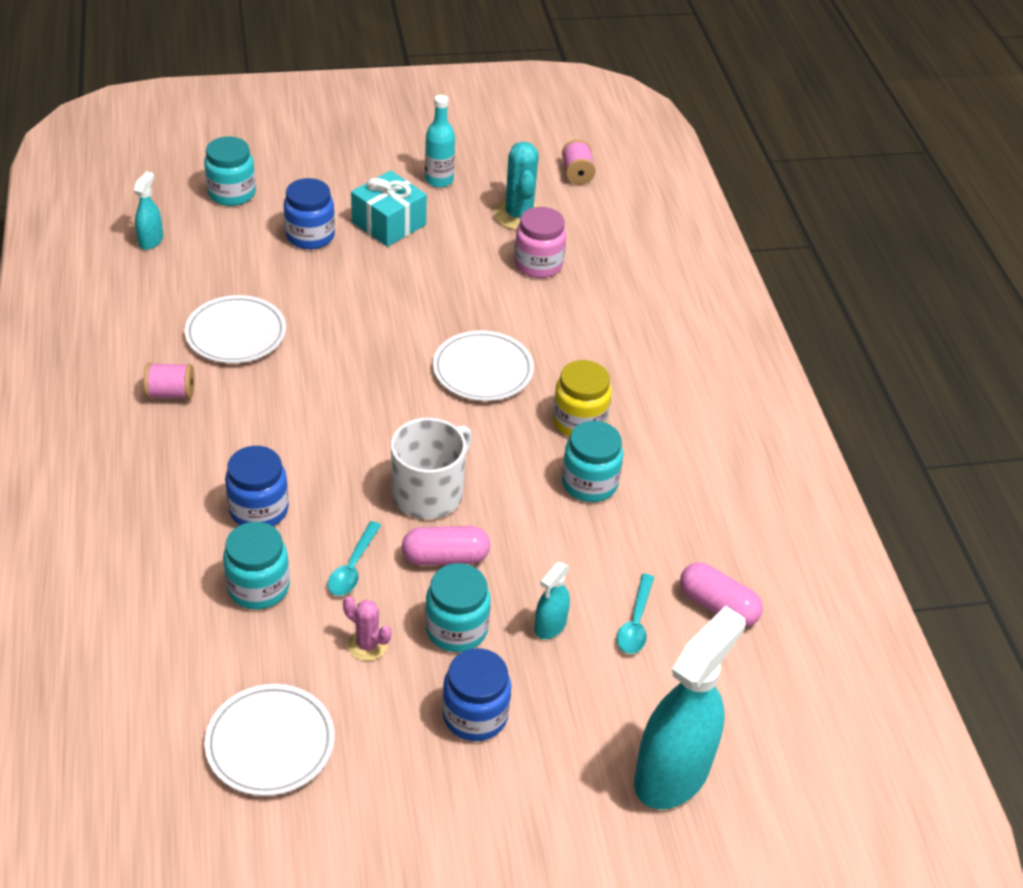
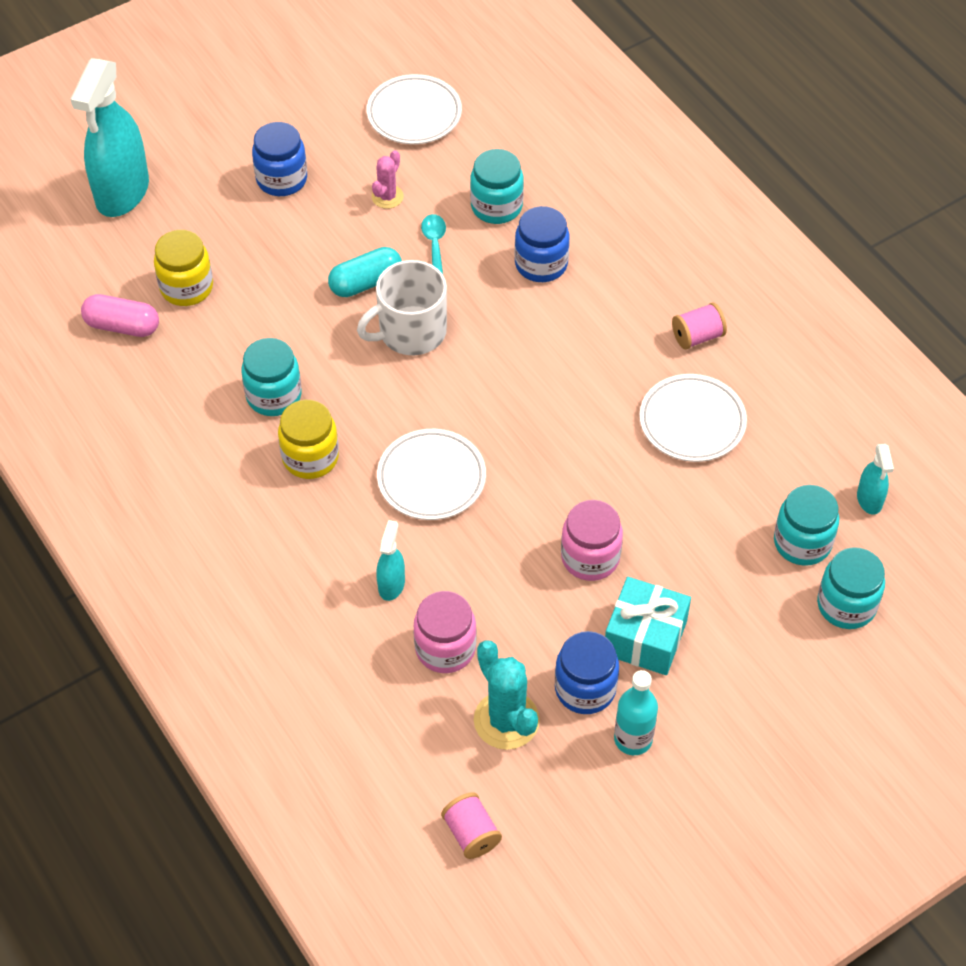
camera: 160 degrees right, 10 degrees up
blue jar [284,178,335,249] -> blue jar moved to [555,631,619,714]
pink cactus [343,597,391,661] -> pink cactus turned 75 degrees counterclockwise [371,150,404,209]
white mug [391,418,472,519] -> white mug turned 45 degrees clockwise [357,260,447,355]
pink capsule [402,526,490,566] -> turquoise capsule [328,247,402,297]
turquoise jar [425,563,491,652] -> turquoise jar moved to [774,485,839,566]
turquoise spray bottle [534,562,570,639] -> turquoise spray bottle moved to [376,520,405,601]
turquoise spoon [617,574,654,654] -> yellow jar [154,230,213,306]
none -> pink jar [561,500,623,581]

